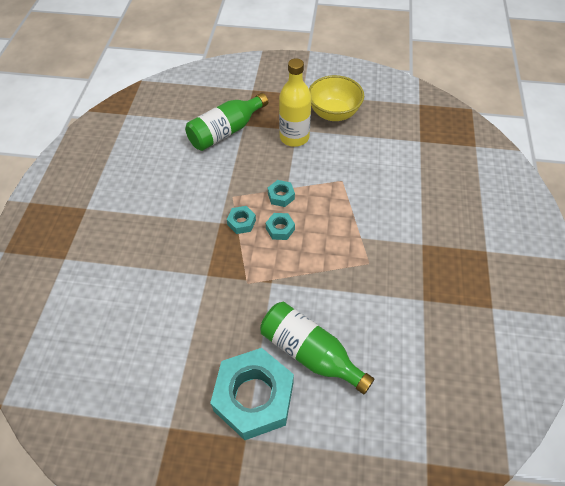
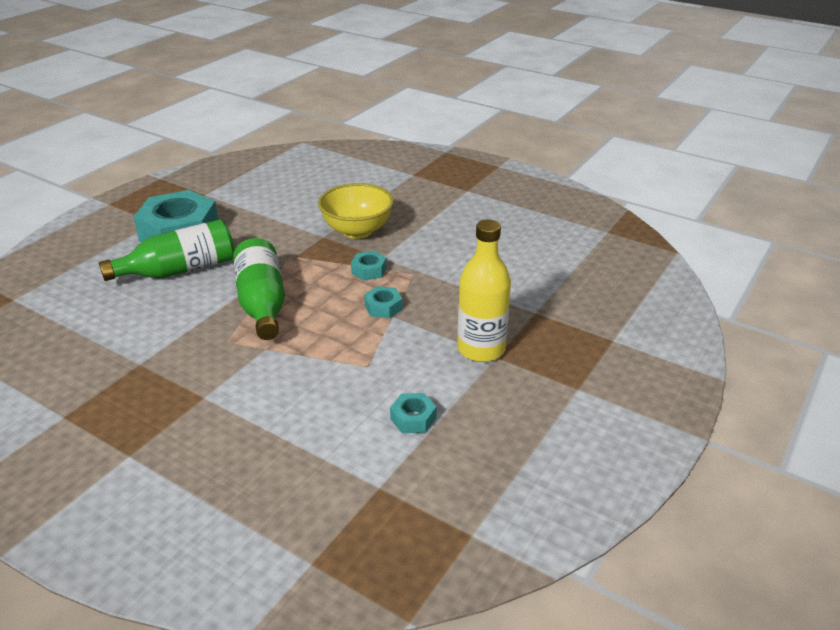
camera: 115 degrees right, 20 degrees down
green bottle [185,93,268,151] -> green bottle moved to [233,238,285,340]
turquoise nut [266,213,295,240] -> turquoise nut moved to [390,393,437,433]
yellow bowl [309,75,364,121] -> yellow bowl moved to [318,183,394,239]

